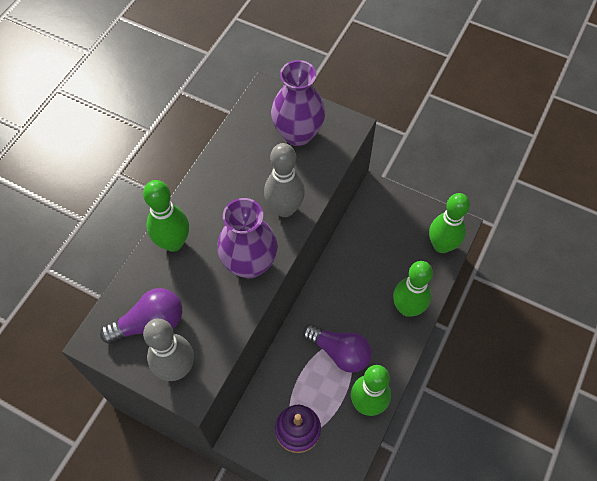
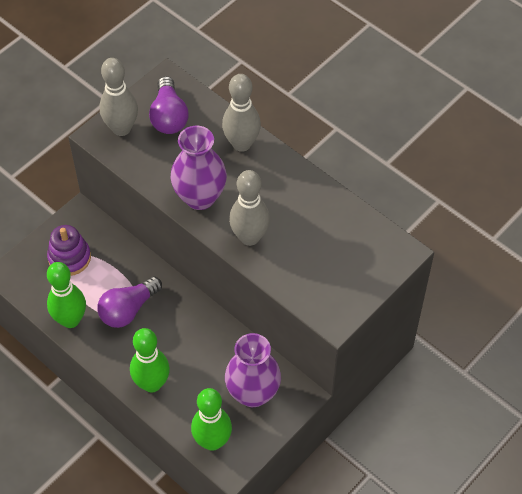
camera: 105 degrees right, 5 degrees down
green bowling pin [143,180,189,252] -> grey bowling pin [222,74,261,152]
purple vase [271,60,325,146] -> purple vase moved to [225,333,281,407]

